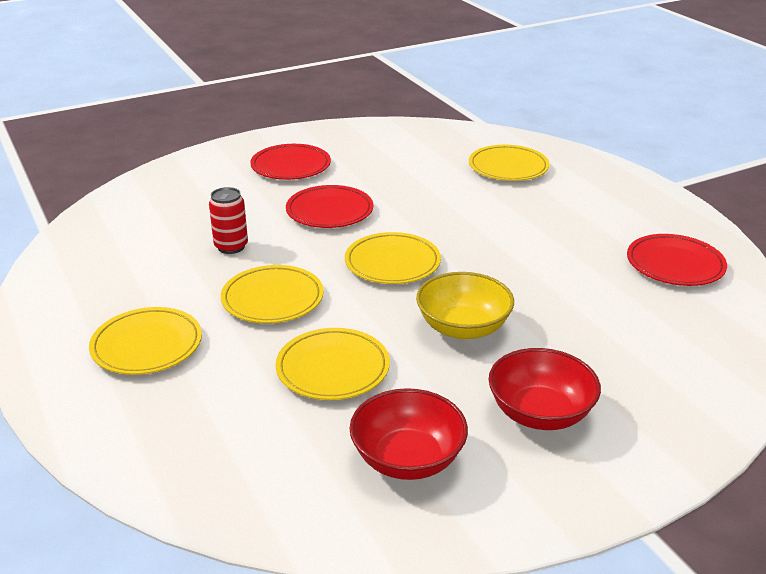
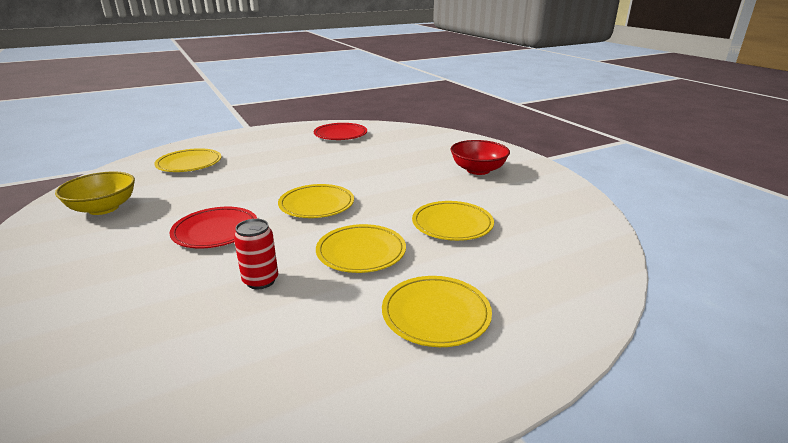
camera: 90 degrees left, 5 degrees down
red plate [250,144,331,180] -> none
red bowl [350,388,468,480] -> none
yellow bowl [416,272,514,339] -> yellow bowl moved to [55,171,135,215]

